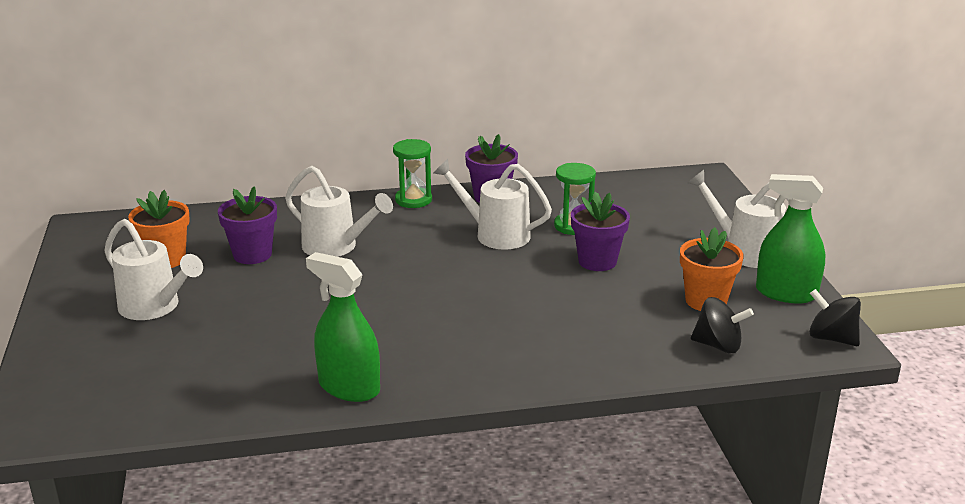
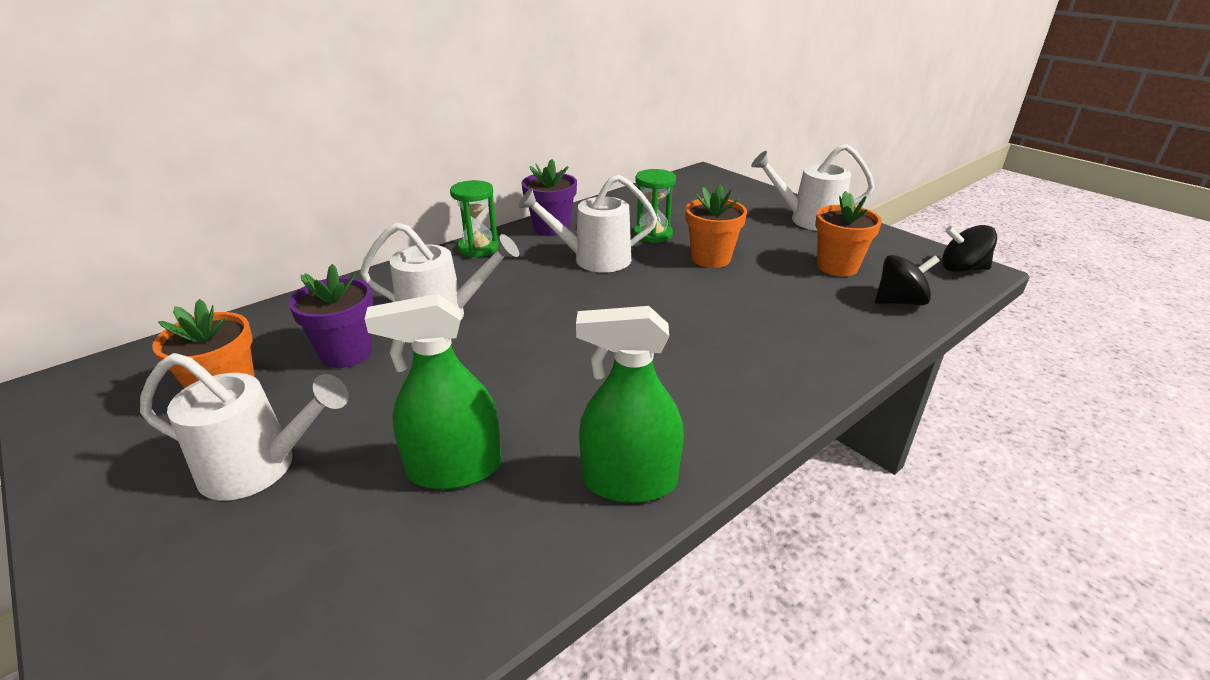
camera: 30 degrees left, 5 degrees up
purple flower pot [571,192,630,271] -> orange flower pot [686,184,747,268]
green spray bottle [756,174,826,303] -> green spray bottle moved to [365,294,501,490]

